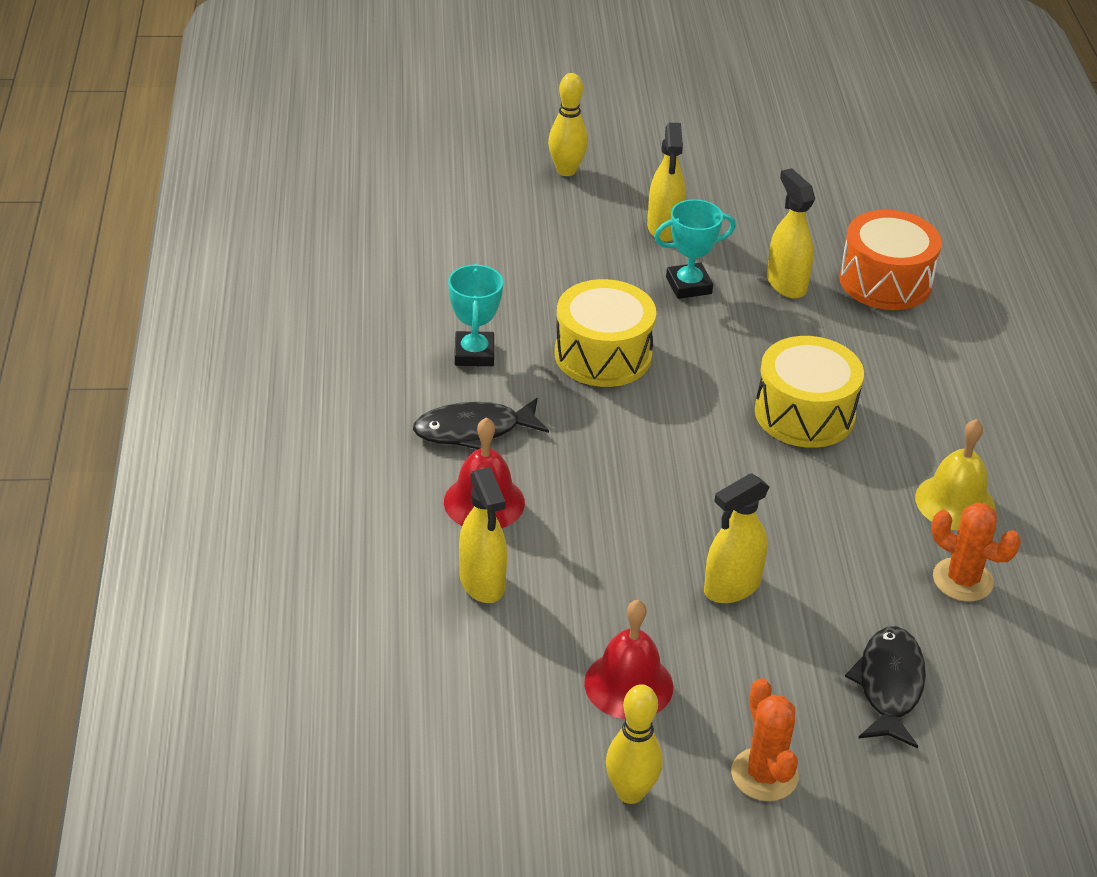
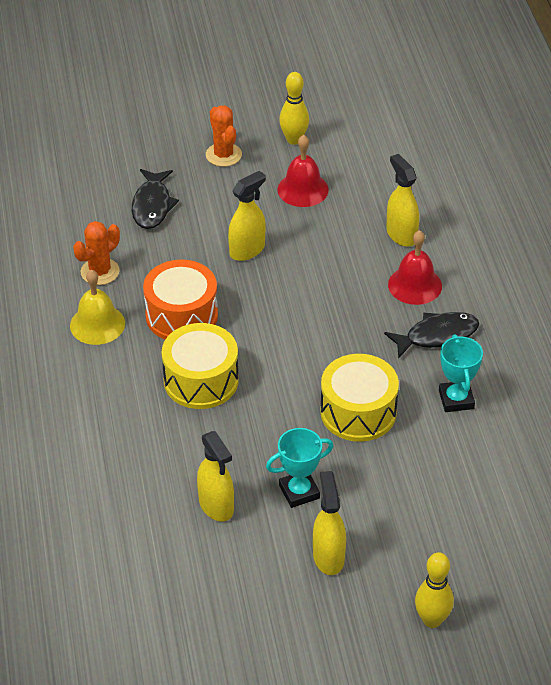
camera: 175 degrees right, 5 degrees up
orange drum [839,210,942,310] -> orange drum moved to [143,260,218,340]
orange cactus [931,502,1021,601] -> orange cactus turned 75 degrees counterclockwise [73,221,120,285]

